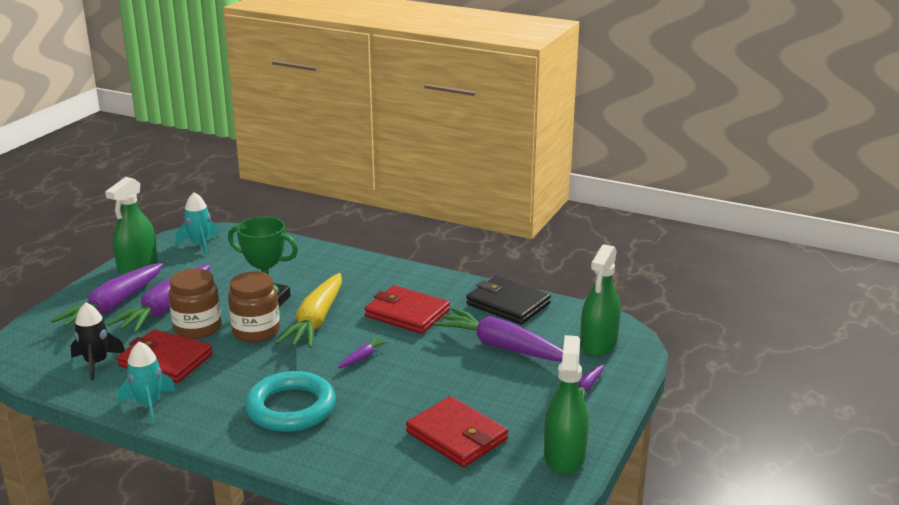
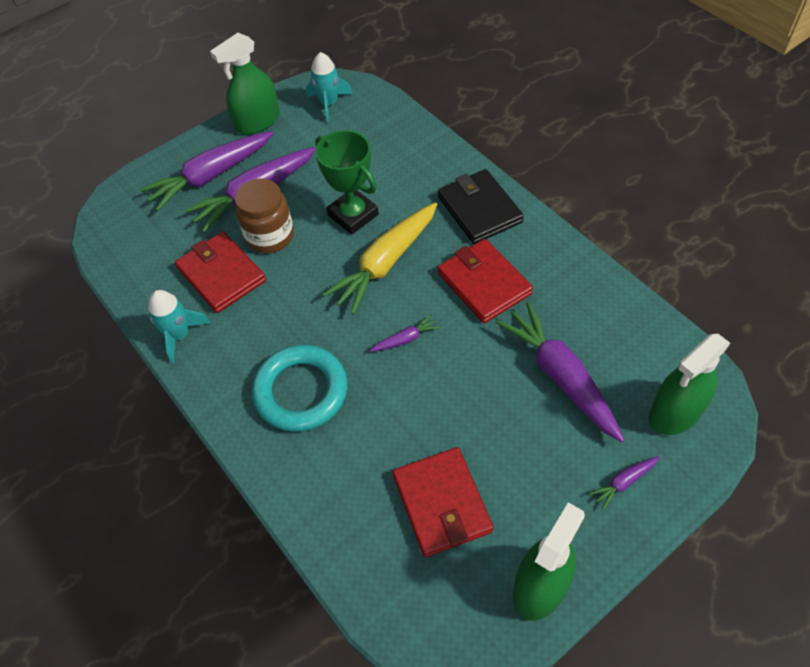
camera: 30 degrees right, 30 degrees up
black rocket [71,303,125,380] -> none
brown jar [228,271,280,343] -> none
black wallet [466,276,551,325] -> black wallet moved to [438,169,524,244]

